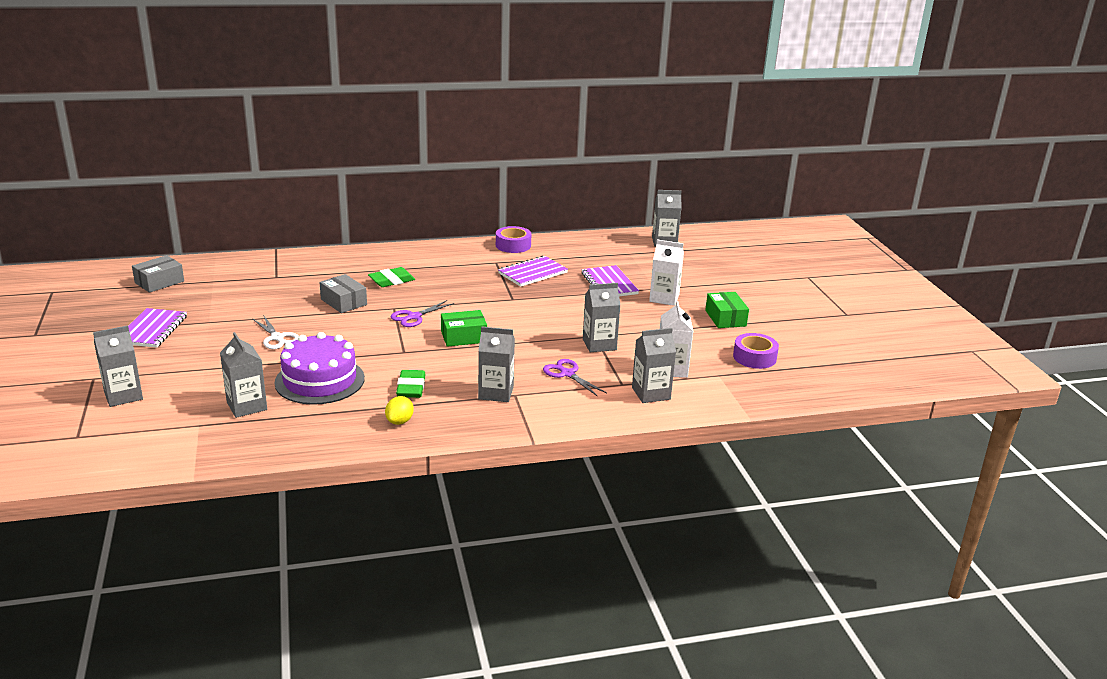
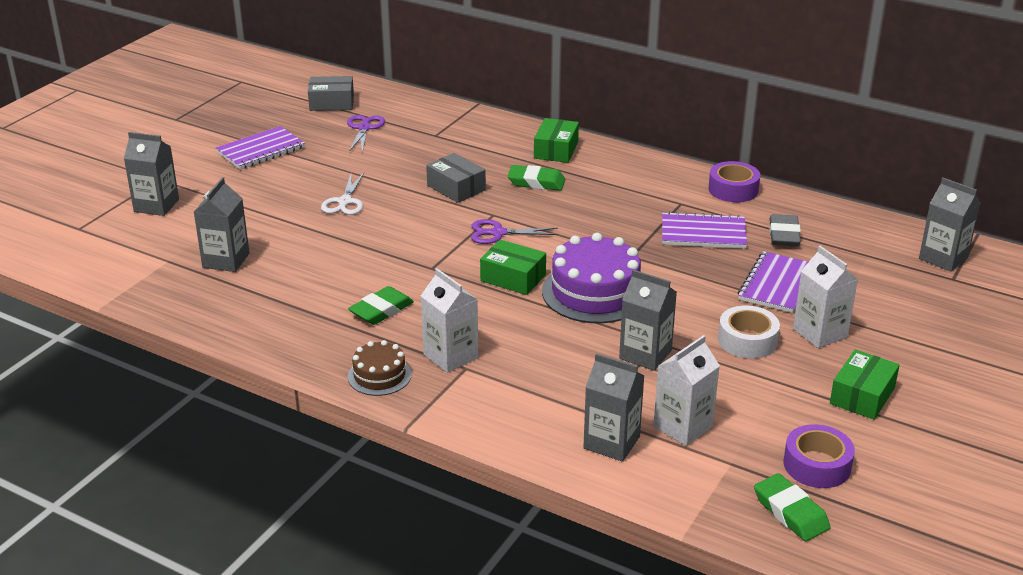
camera: 45 degrees right, 5 degrees up
purple cake [274,332,365,405] -> purple cake moved to [542,233,641,323]
grey box [319,274,367,313] -> grey box turned 45 degrees counterclockwise [426,153,486,203]
yellow lemon [385,396,414,425] -> none
grey carton [478,326,515,402] -> white carton [421,268,478,373]
purple scissors [543,359,607,396] -> purple scissors moved to [347,115,385,153]
none -> brown cake [348,340,412,396]
none -> green box [534,118,579,163]
none -> white tape [718,306,780,359]
none -> green eraser [754,473,831,541]
none -> grey eraser [769,214,801,246]

